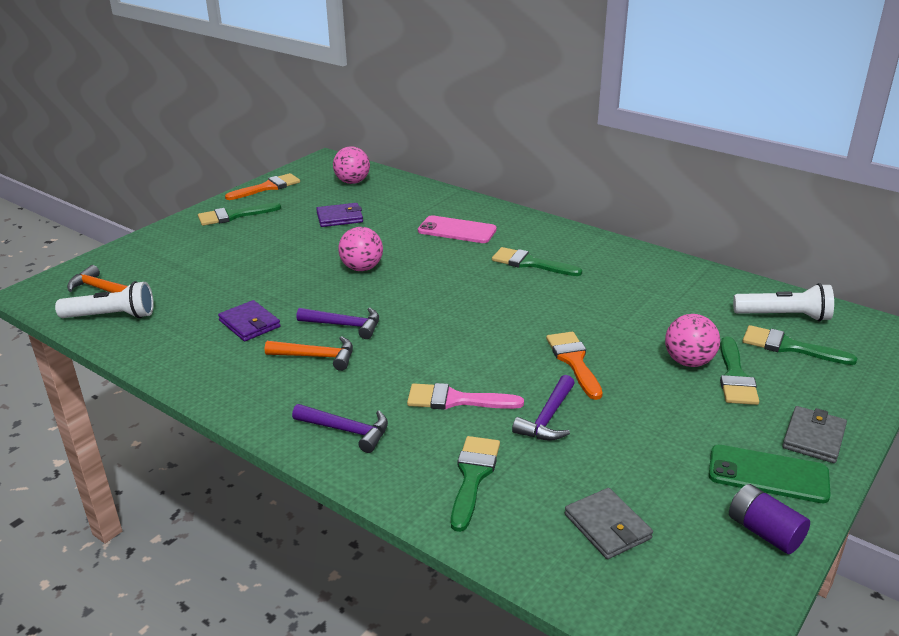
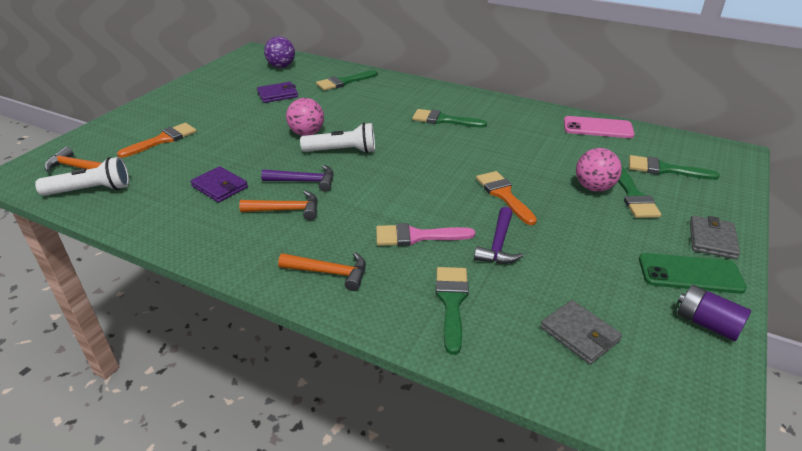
camera: 10 degrees left, 5 degrees up
green brush [198,203,281,226] -> green brush moved to [316,70,378,91]
orange brush [225,173,300,200] -> orange brush moved to [117,123,197,158]
purple hammer [292,404,388,453] -> orange hammer [278,252,366,291]
pink ball [333,146,370,184] -> purple ball [264,36,295,68]
pink phone [418,215,497,243] -> pink phone moved to [564,116,635,138]
white flashlight [733,283,834,321] -> white flashlight moved to [300,123,375,153]

